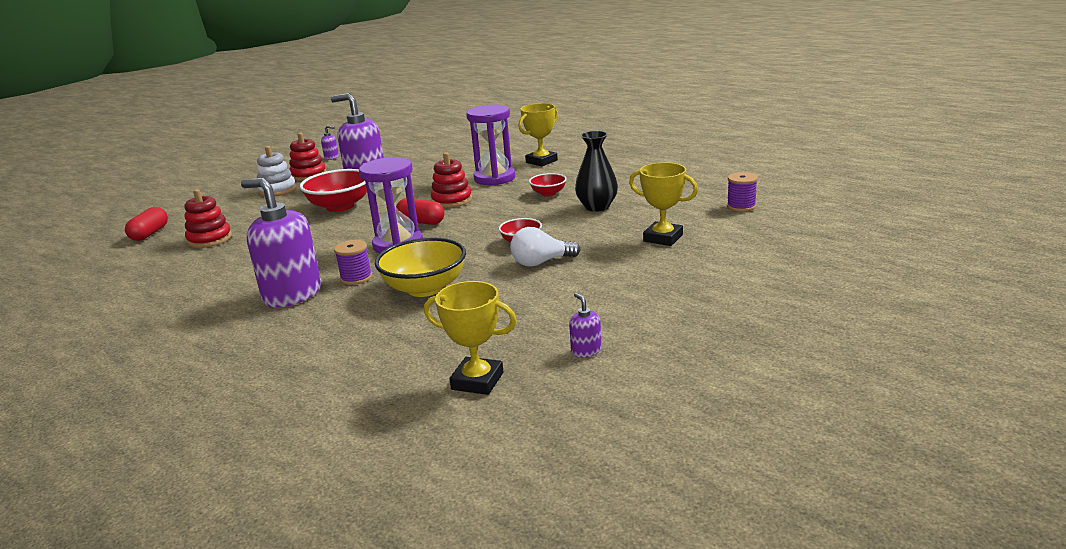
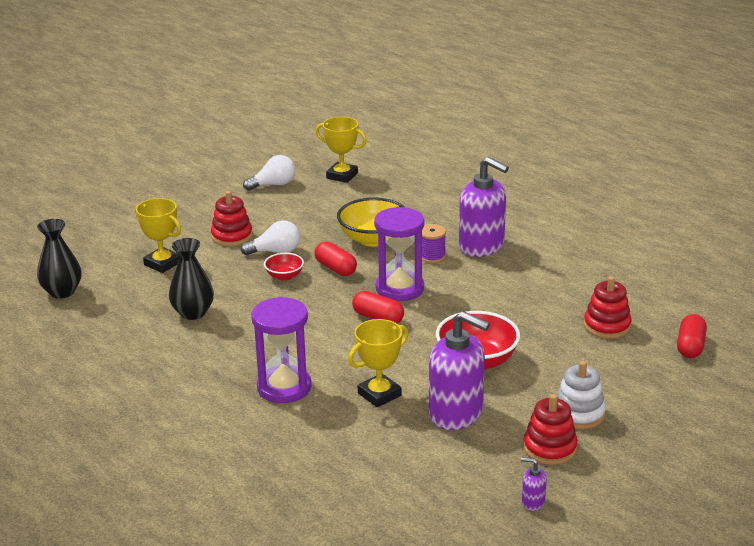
camera: 175 degrees left, 5 degrees up
red stacking toy [431,152,472,208] -> red stacking toy moved to [211,191,253,246]
yellow trophy [518,103,558,166] -> yellow trophy moved to [348,319,408,407]
red bowl [529,173,567,197] -> none
purple soap dispenser [569,293,602,358] -> white light bulb [243,155,295,191]
purple spool [727,172,758,212] -> black vase [37,219,81,298]
none -> red capsule [314,241,357,276]

